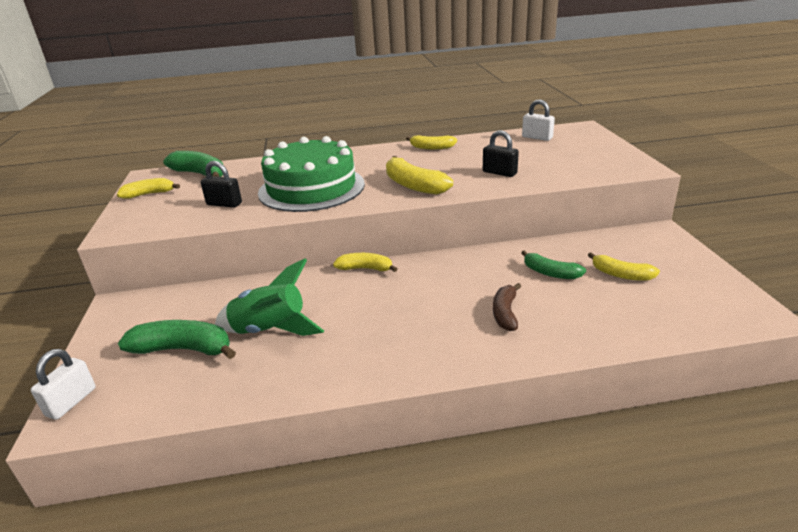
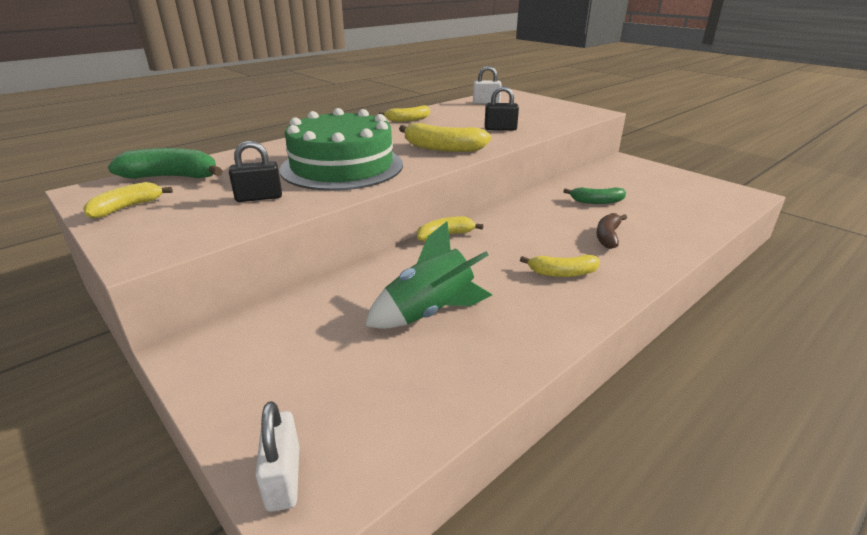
camera: 35 degrees left, 0 degrees up
green banana [118,320,236,359] -> none
brown banana [493,283,521,331] -> brown banana turned 45 degrees clockwise [596,213,627,249]
yellow banana [588,252,660,281] -> yellow banana moved to [520,254,600,277]

